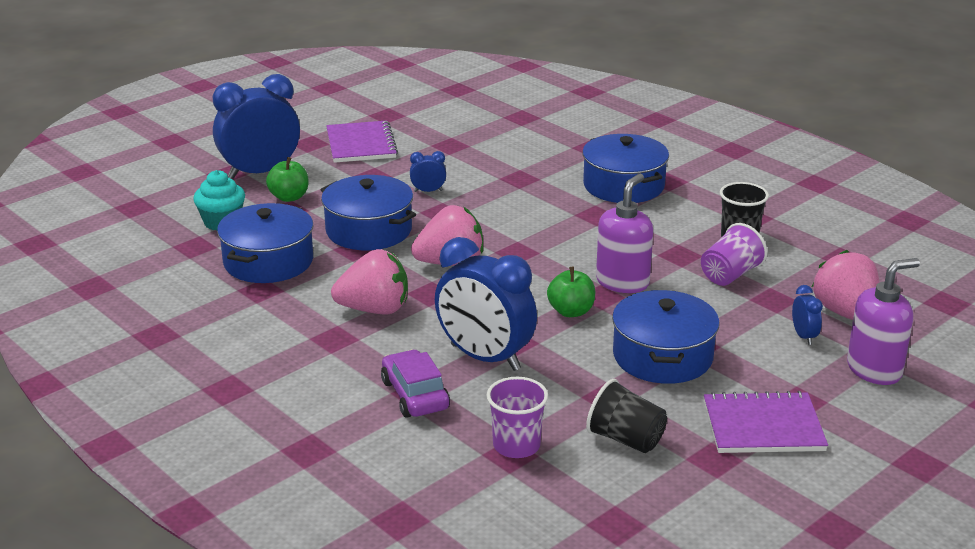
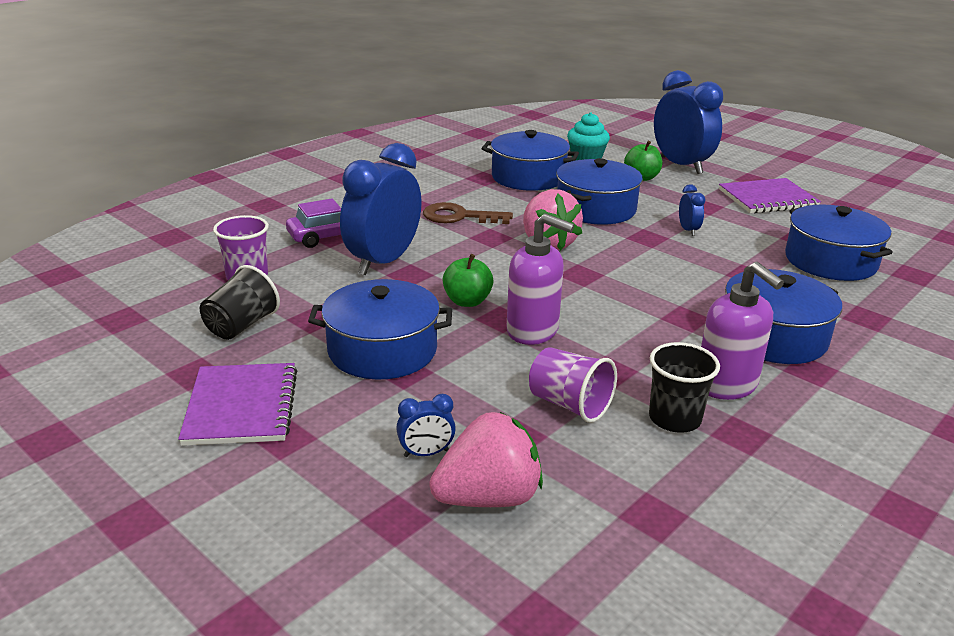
camera: 85 degrees right, 0 degrees up
pink strawberry [331,249,408,314] -> brown key [423,202,513,224]
purple soap dispenser [847,258,920,385] -> purple soap dispenser moved to [701,262,784,400]
none -> blue pot [785,204,893,281]

